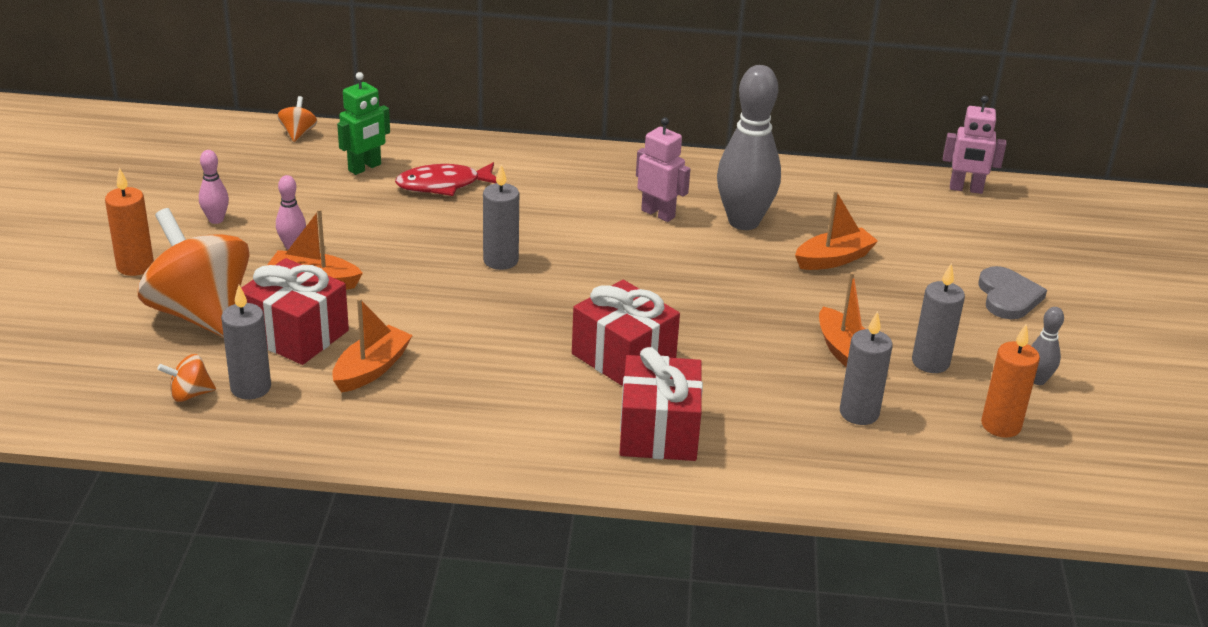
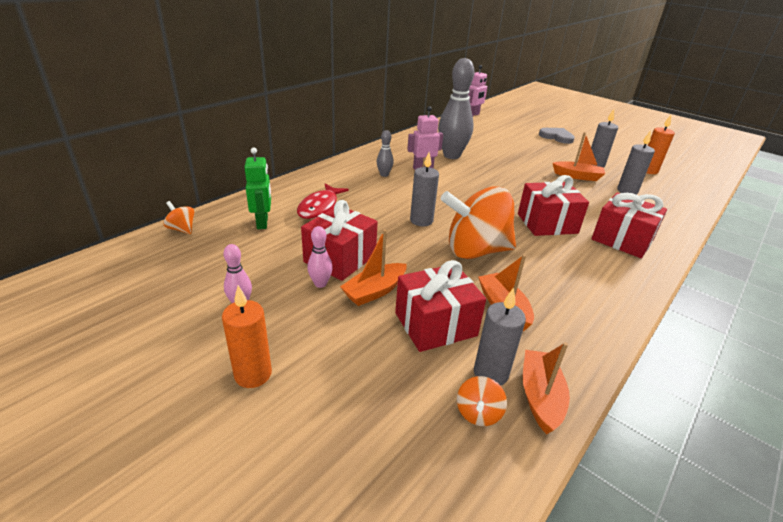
camera: 55 degrees left, 0 degrees up
orange spinning top [138,208,250,338] -> orange spinning top moved to [441,186,516,259]
orange boat [795,190,878,270] -> orange boat moved to [523,342,570,434]
grey bowling pin [1031,307,1064,385] -> grey bowling pin moved to [377,130,394,177]
none -> red gift [301,200,378,281]

